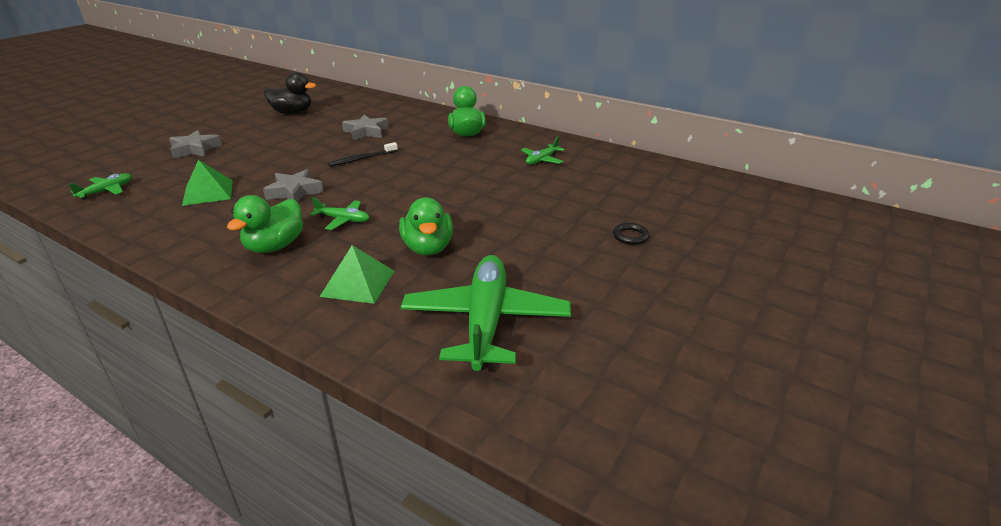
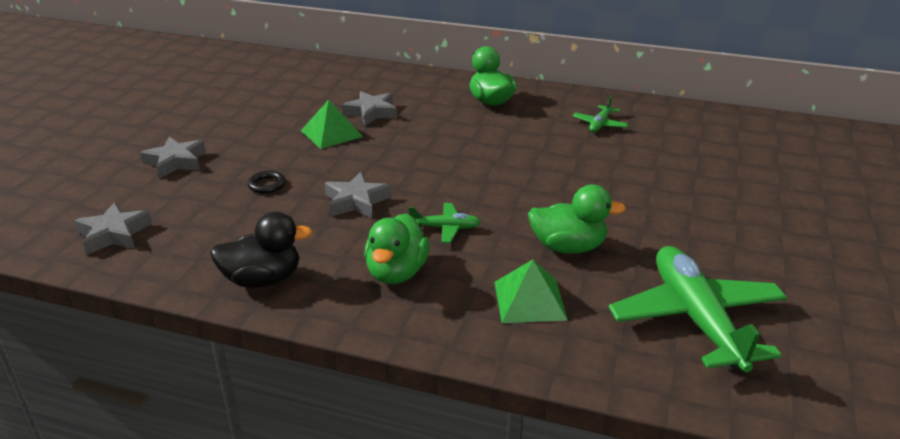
camera: 15 degrees left, 0 degrees up
green plane [68,173,132,200] -> grey star [74,202,153,255]
green pyramid [182,160,233,206] -> green pyramid moved to [301,100,363,149]
black duck [264,72,316,114] -> black duck moved to [210,212,312,288]
black toothbrush [328,142,398,167] -> none
green duck [399,198,453,255] -> green duck turned 60 degrees counterclockwise [528,184,626,254]
black ring [613,223,650,245] -> black ring moved to [248,171,286,193]

